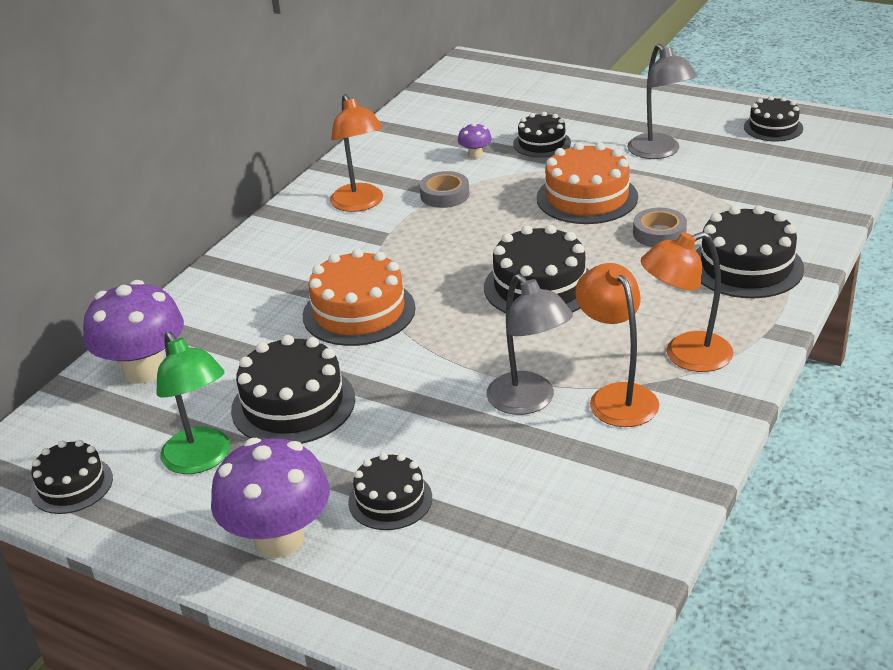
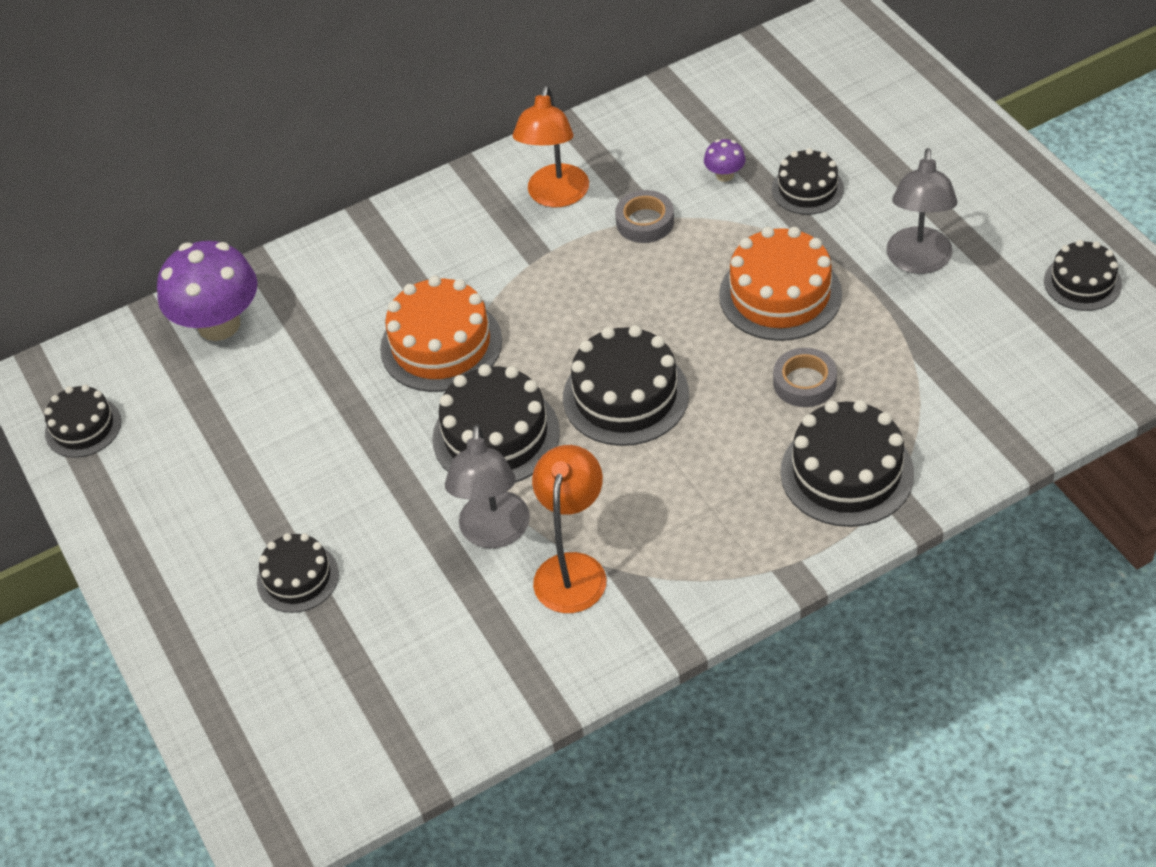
camera: 35 degrees right, 15 degrees up
green lamp [156,332,230,474] -> none
purple mushroom [211,438,330,558] -> none
black cake [231,335,355,444] -> black cake moved to [432,364,560,483]
orange lamp [641,232,733,372] -> none

